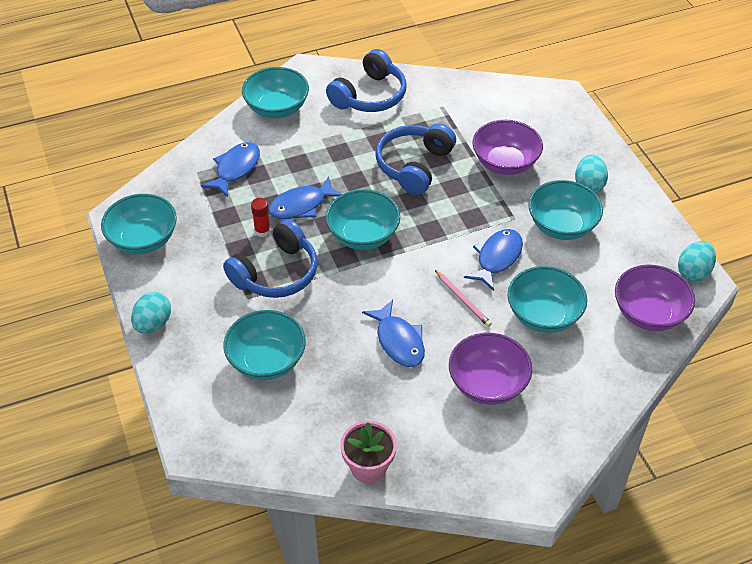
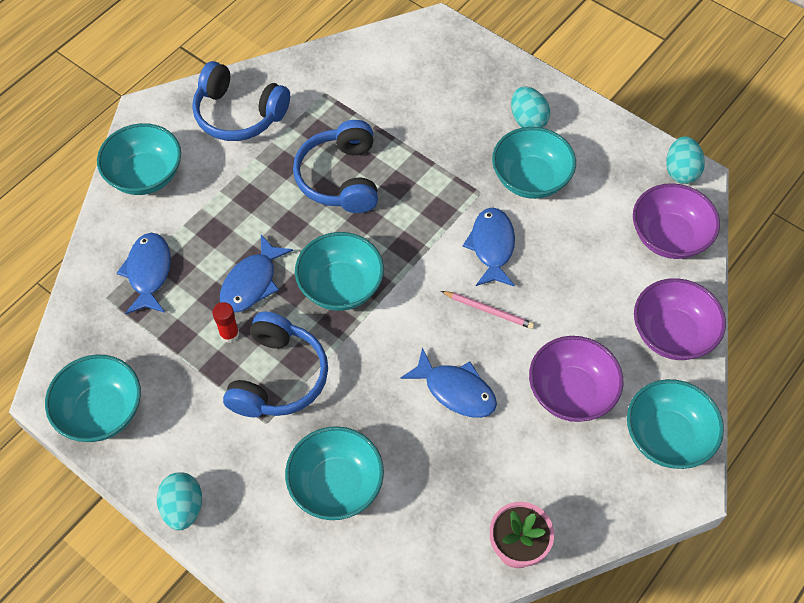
camera: 30 degrees left, 10 degrees up
blue headphones [326,49,406,112] -> blue headphones turned 105 degrees clockwise [192,61,290,141]
purple bowl [472,120,543,175] -> purple bowl moved to [634,278,726,360]
turquoise bowl [507,266,587,333] -> turquoise bowl moved to [627,379,724,469]

